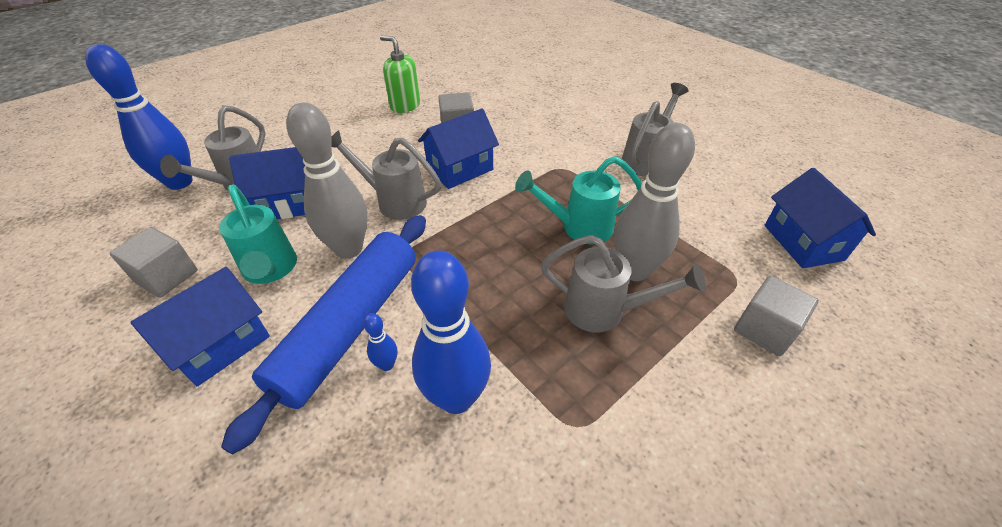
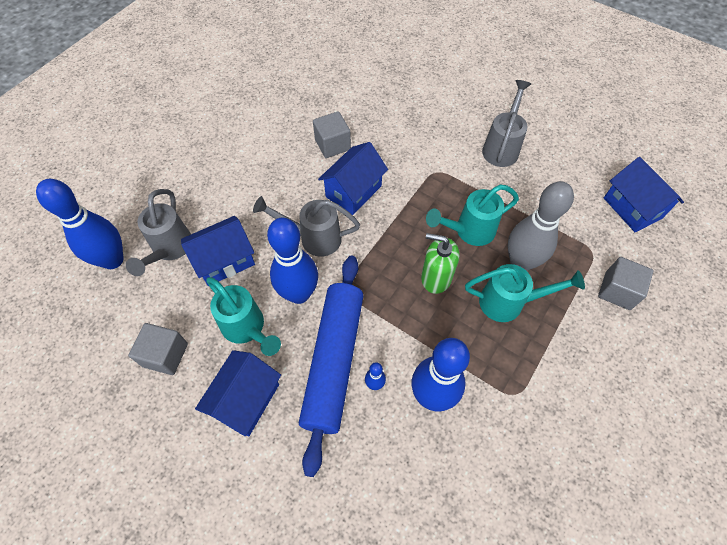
camera: 15 degrees left, 15 degrees up
grey bowling pin [286,102,368,259] -> blue bowling pin [267,218,318,304]
green soap dispenser [380,35,420,113] -> green soap dispenser moved to [421,233,459,294]
grey watering can [541,235,706,333] -> turquoise watering can [465,264,585,322]

